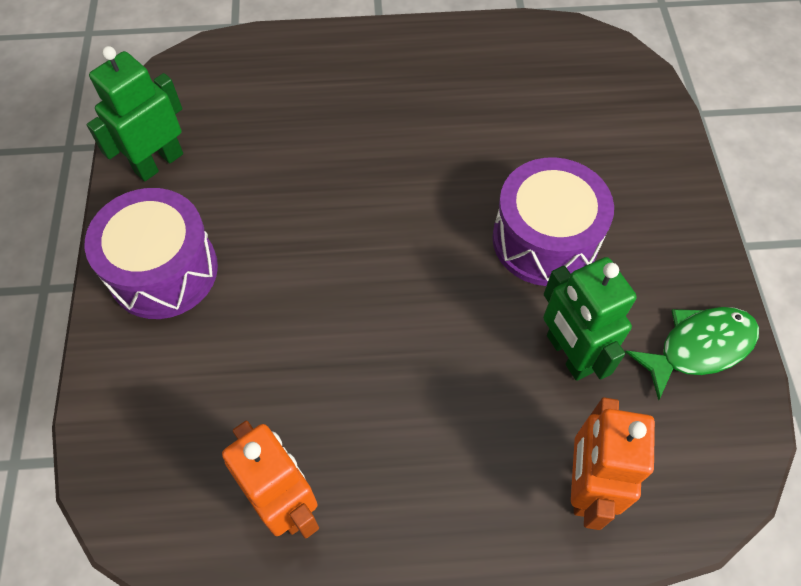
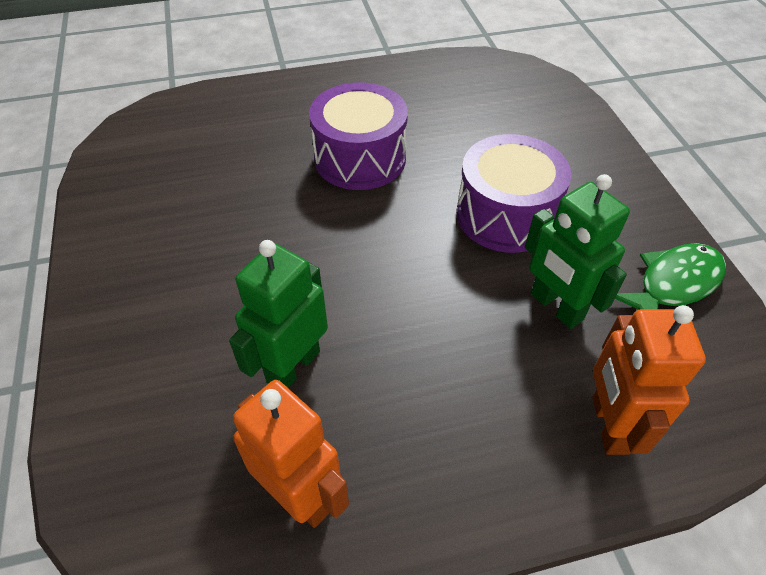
camera: 10 degrees left, 10 degrees down
purple drum [85,188,218,319] -> purple drum moved to [309,82,408,190]
green robot [87,46,183,181] -> green robot moved to [229,240,328,388]

